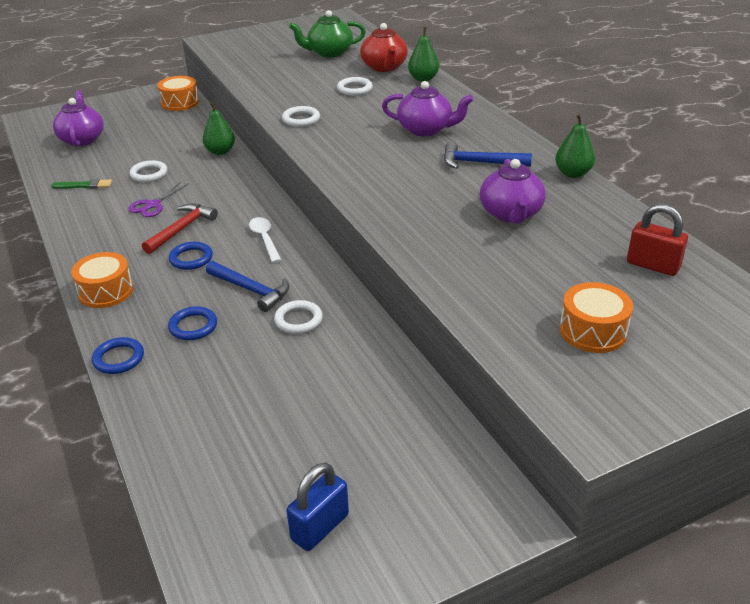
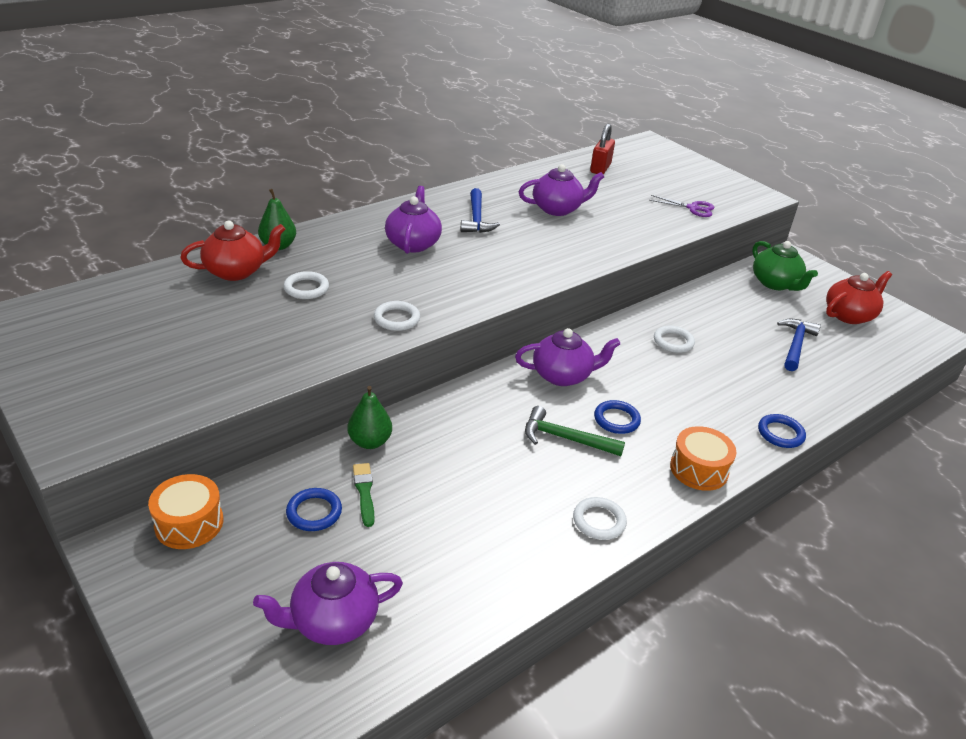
camera: 105 degrees left, 0 degrees up
green brush [51,179,112,189] -> green brush moved to [353,463,375,527]
purple scissors [128,182,189,217] -> purple scissors moved to [649,195,715,217]
white ring [129,160,167,182] -> white ring moved to [573,497,627,540]
red hammer [142,203,218,254] -> green hammer [525,406,625,456]
blue ring [168,306,217,340] -> blue ring moved to [286,488,342,531]
blue hammer [206,261,289,312] -> blue hammer moved to [777,319,821,371]
white spoon [249,217,281,263] -> purple teapot [515,328,620,386]
blue padlock [286,462,349,551] -> red teapot [826,271,892,324]
green teapot [289,10,366,58] -> green teapot moved to [752,241,818,291]
green pear [555,114,595,178] -> none
orange drum [559,282,633,353] -> none

